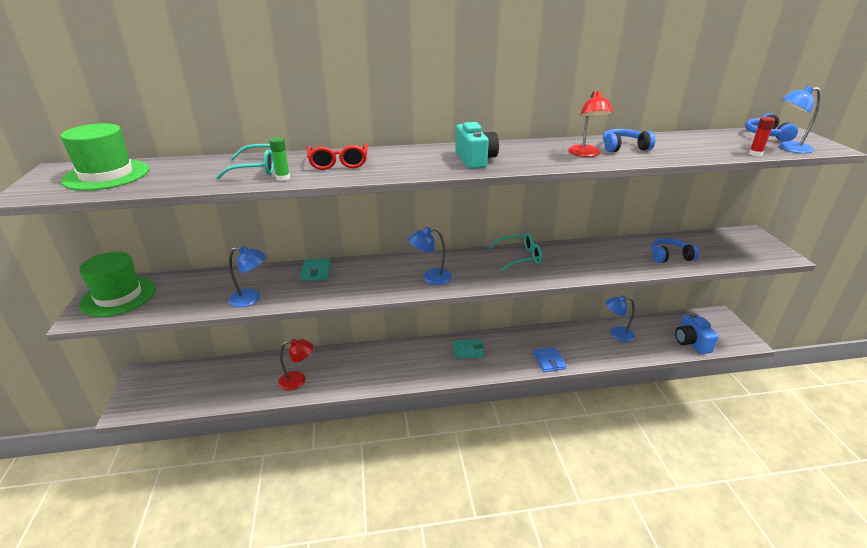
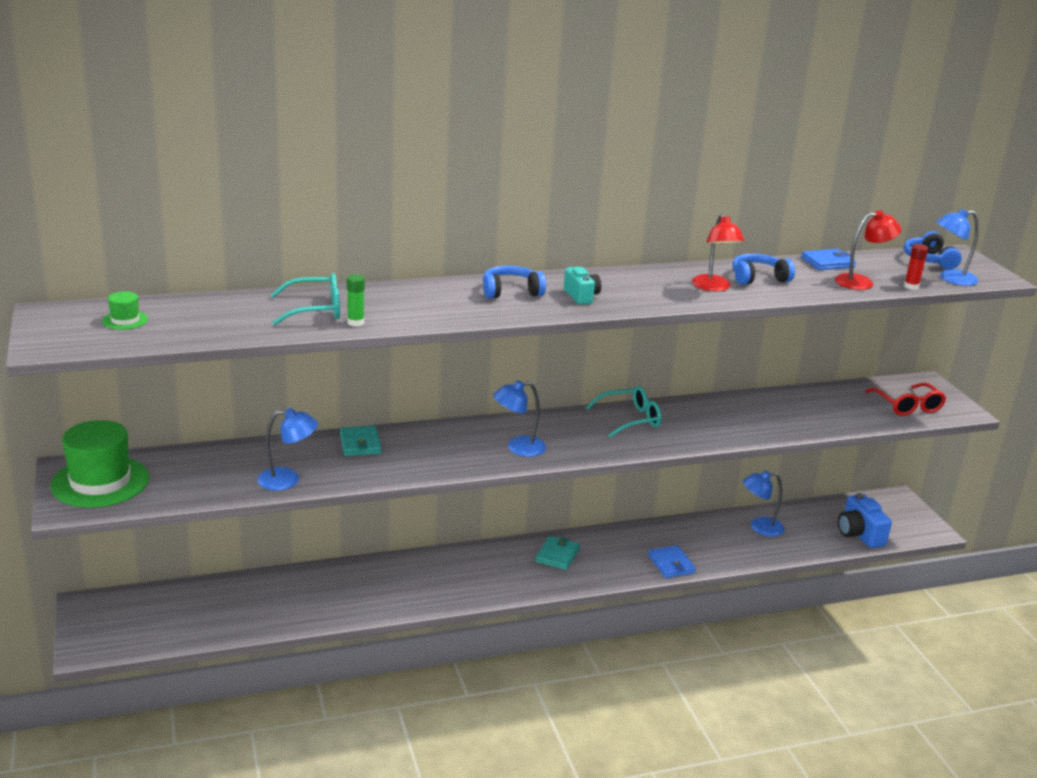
camera: 10 degrees left, 5 degrees down
green hat [60,123,149,191] -> green hat [102,292,148,330], size x0.44
red lamp [278,339,313,391] -> red lamp moved to [835,210,902,290]
red glasses [307,143,368,170] -> red glasses moved to [865,383,946,416]
turquoise wallet [453,340,484,358] -> turquoise wallet turned 60 degrees counterclockwise [536,536,580,570]
turquoise camera [455,122,499,169] -> turquoise camera [564,267,601,305], size x0.65
blue headphones [651,238,699,263] -> blue headphones moved to [483,266,546,299]
none -> blue wallet [801,249,856,270]

